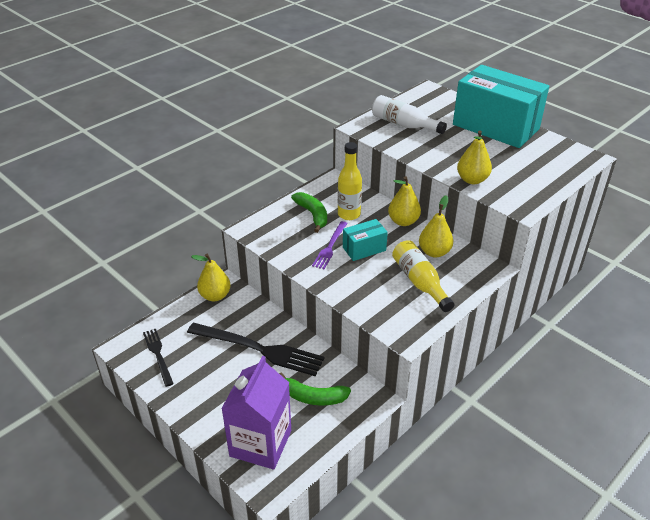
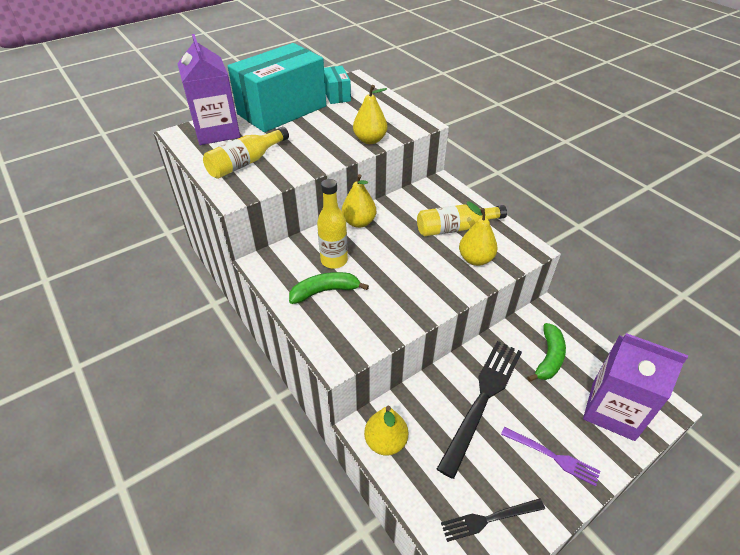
camera: 80 degrees left, 5 degrees up
purple fork [312,221,348,269] -> purple fork moved to [501,427,600,486]
turquoise box [343,219,388,261] -> turquoise box moved to [324,66,351,104]
white bottle [372,95,447,134] -> yellow bottle [203,127,289,179]
yellow pear [419,195,453,257] -> yellow pear moved to [459,201,498,266]
none -> purple carton [177,34,240,145]

